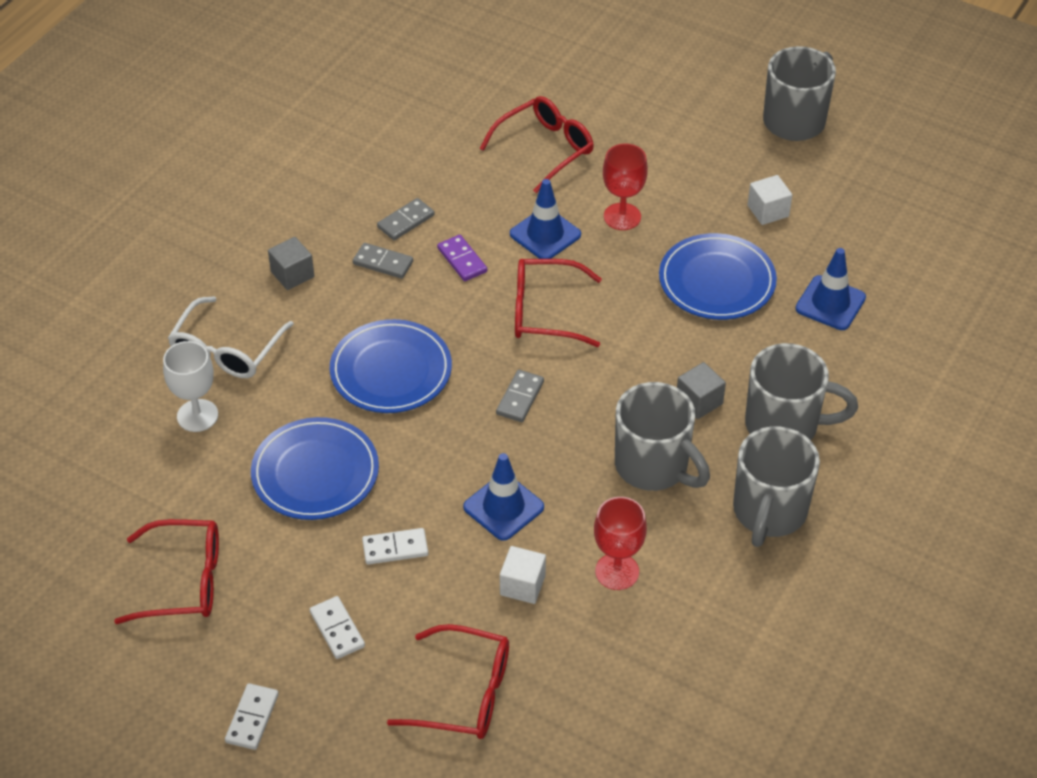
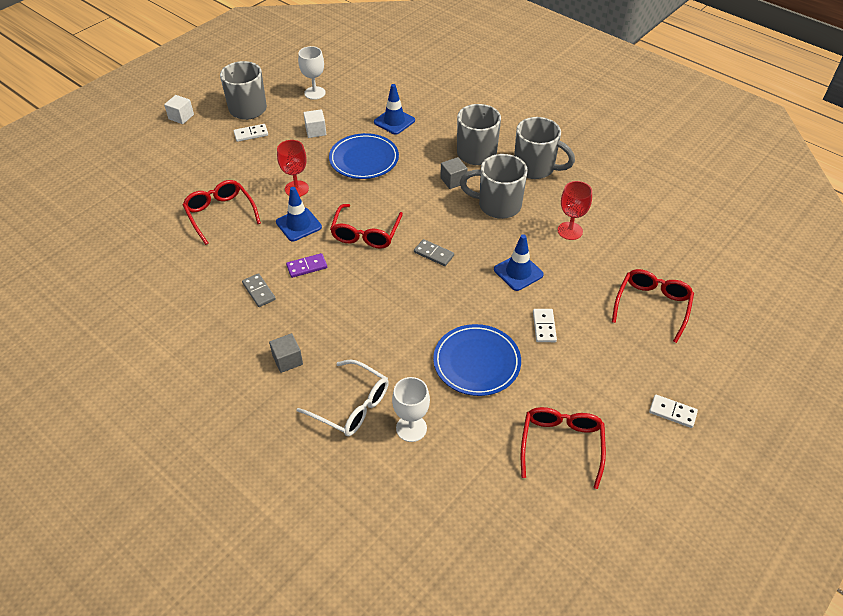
camera: 80 degrees left, 0 degrees up
white domino [310,596,365,659] -> white domino moved to [234,124,268,142]
blue plate [330,319,452,413] -> none
grey domino [353,243,413,279] -> none
white cube [500,546,546,604] -> white cube moved to [164,95,194,124]
grey mug [615,382,710,491] -> grey mug turned 135 degrees counterclockwise [460,154,528,219]
none -> white goblet [298,46,326,100]

